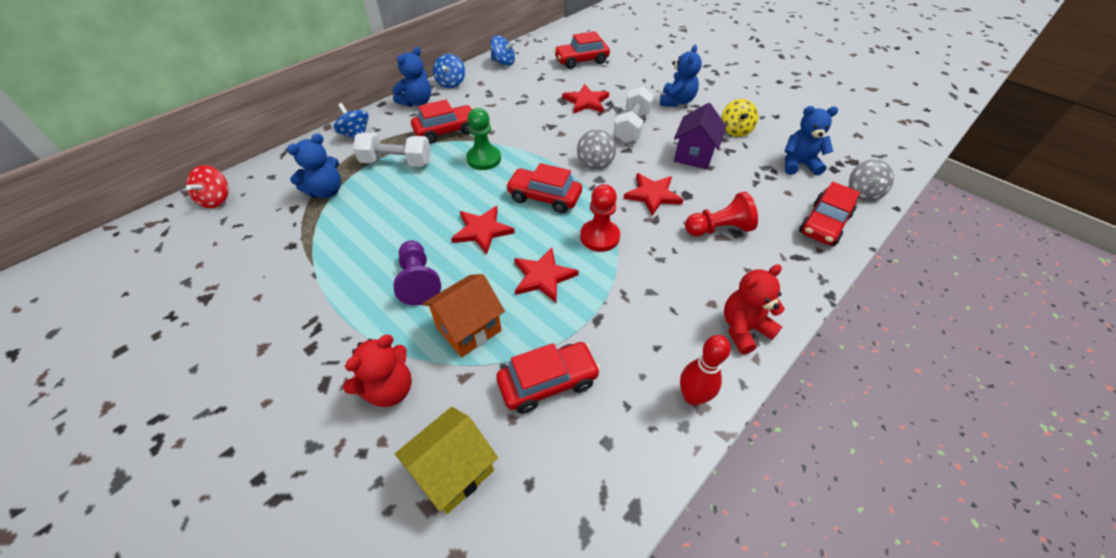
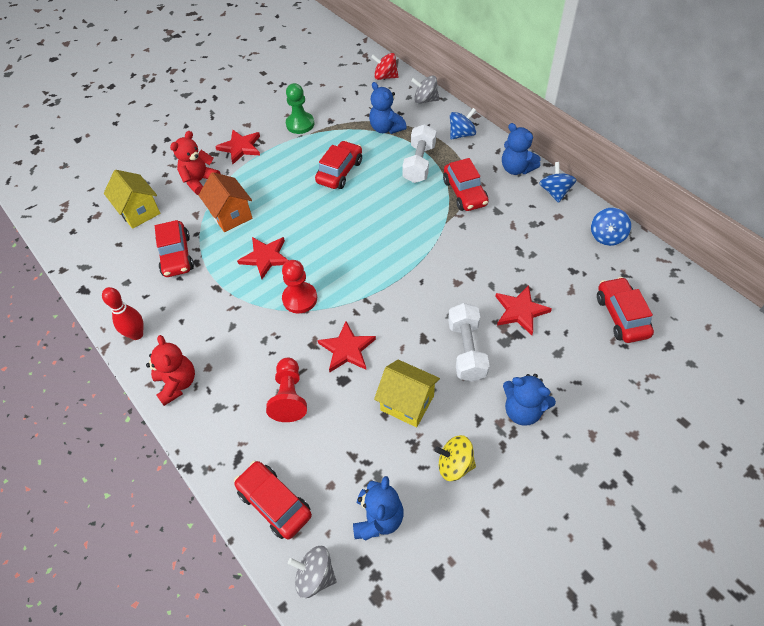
camera: 100 degrees right, 5 degrees up
red teddy bear [343,335,412,407] -> red teddy bear turned 75 degrees clockwise [170,131,220,195]
purple pawn [393,241,441,306] -> none
blue spinning top [433,54,465,89] -> blue spinning top turned 75 degrees clockwise [539,162,576,203]
red star [451,206,515,254] -> red star moved to [215,130,260,164]
green pawn [466,108,501,170] -> green pawn moved to [286,83,314,134]
red car [506,163,582,213] -> red car moved to [315,141,362,189]
grey spinning top [577,129,616,170] -> grey spinning top moved to [411,76,439,104]
white dumbbell [614,86,654,143] -> white dumbbell turned 60 degrees clockwise [448,303,490,382]
purple house [674,103,726,170] -> yellow house [374,360,440,427]

